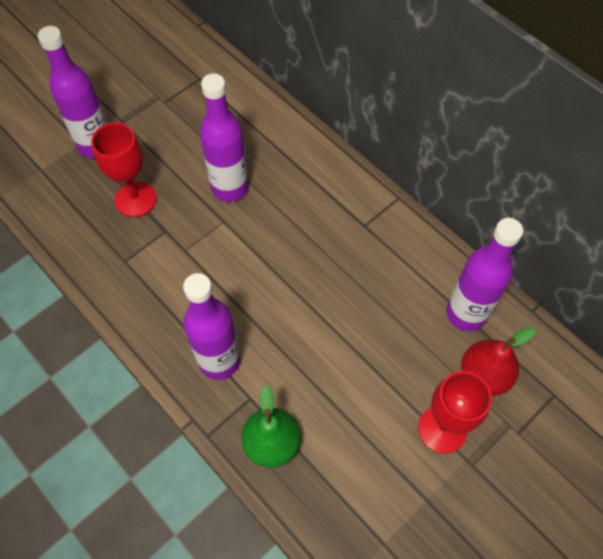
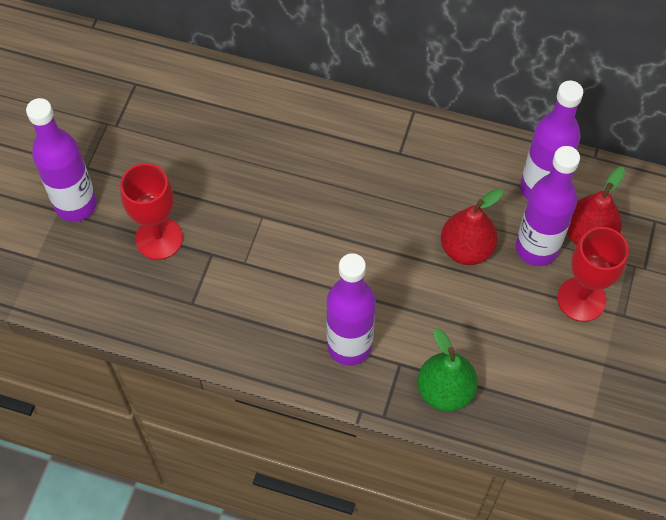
camera: 30 degrees left, 0 degrees up
purple bottle [200,74,248,202] -> purple bottle moved to [516,146,580,266]
none -> red pear [441,189,503,265]

